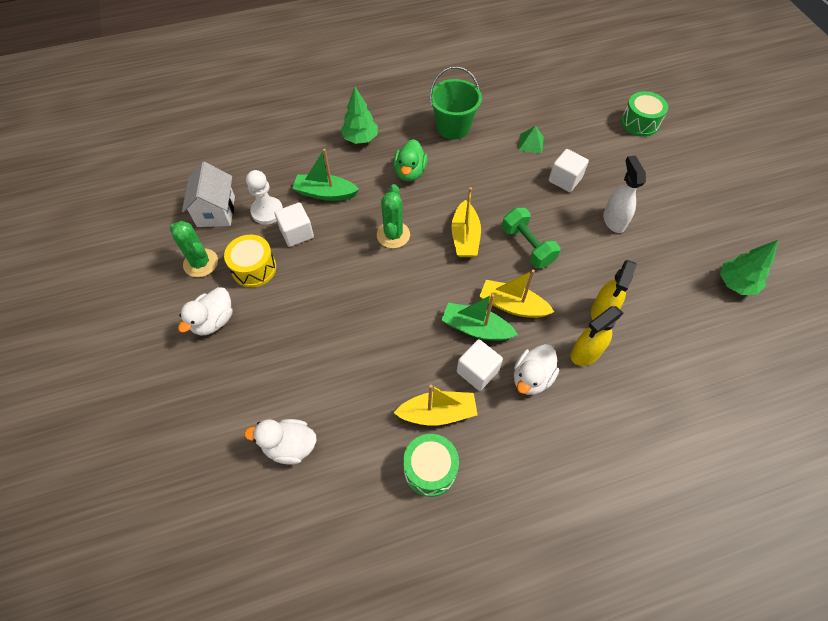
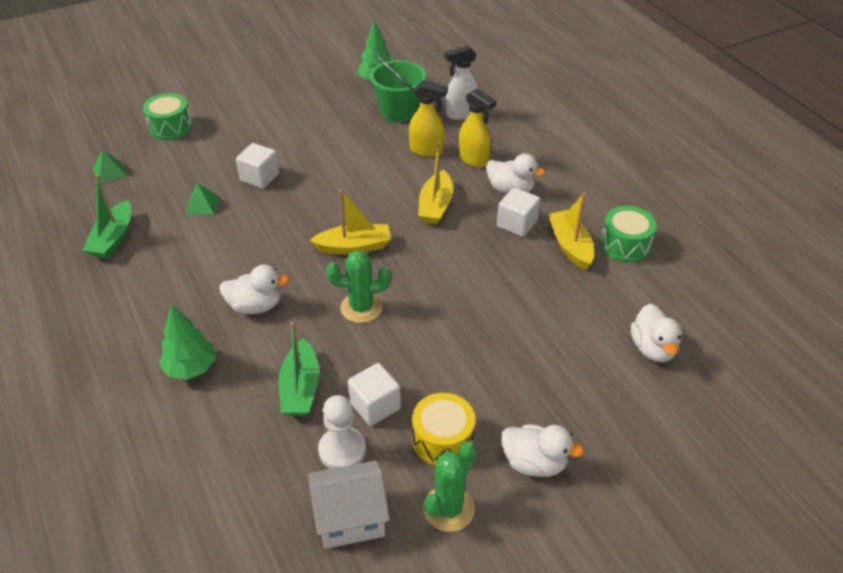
camera: 100 degrees left, 15 degrees down
green duck [393,139,428,181] -> white duck [219,265,290,314]
green bucket [430,66,482,140] -> green bucket moved to [370,55,426,122]
green boat [442,294,518,341] -> green boat moved to [82,174,131,259]
green dumbbell [502,208,560,268] -> none
white spray bottle [603,156,646,233] -> white spray bottle moved to [445,46,479,120]
none -> green pyramid [93,150,127,183]

